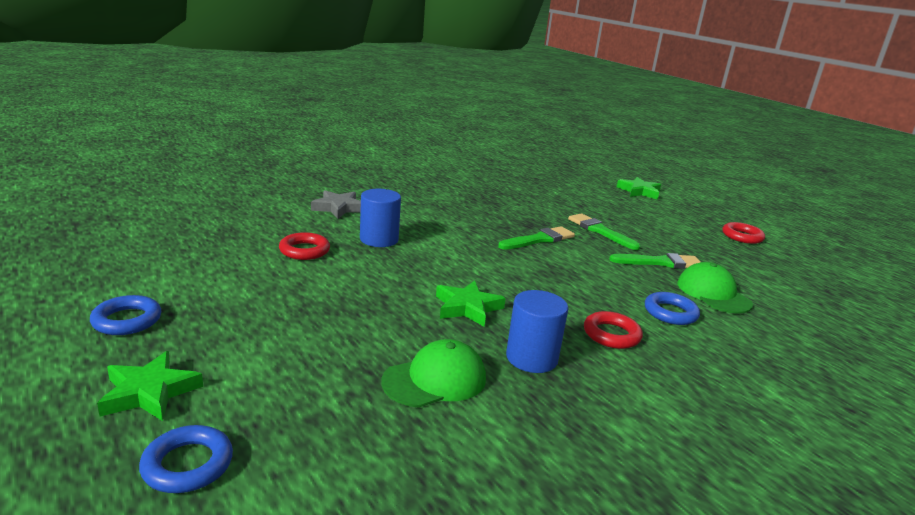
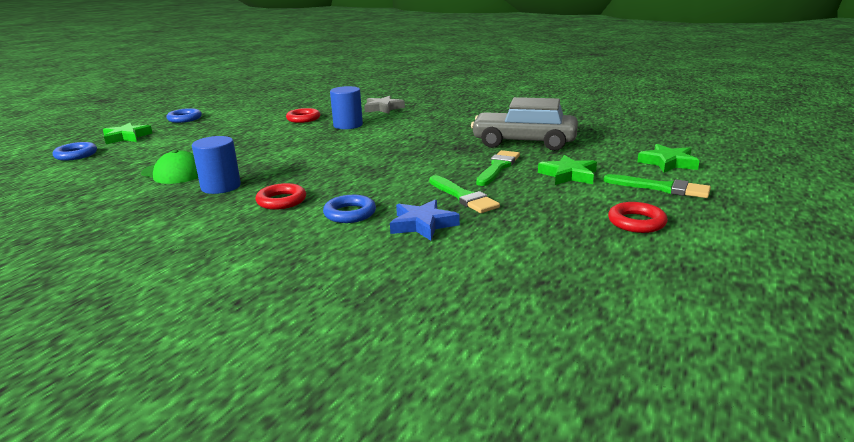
camera: 65 degrees right, 0 degrees up
green star [436,281,506,327] -> green star moved to [538,155,597,185]
green brush [498,226,575,250] -> green brush moved to [603,174,711,198]
green cap [677,262,753,314] -> blue star [390,199,460,241]
none -> grey car [471,97,578,151]

